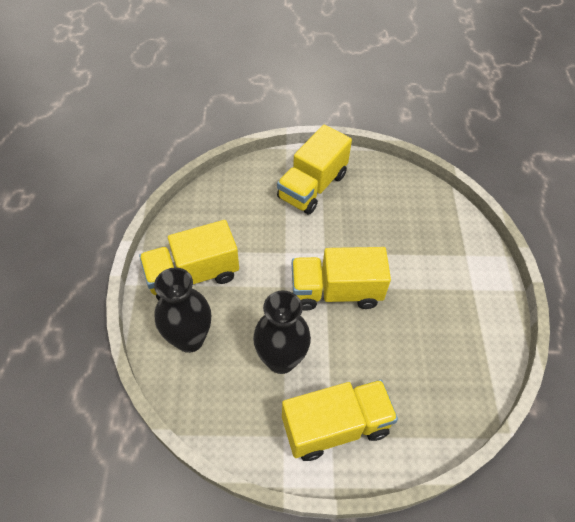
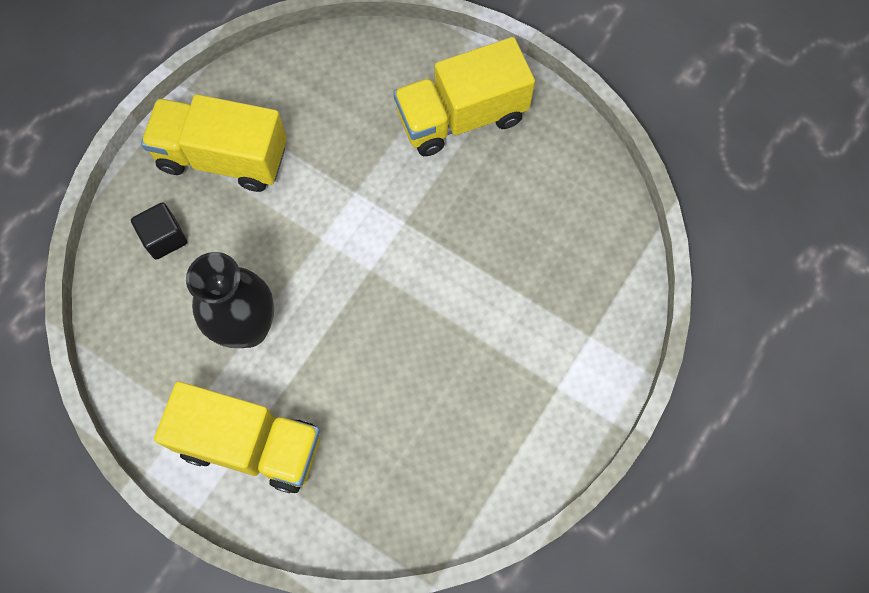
camera: 35 degrees right, 15 degrees up
black vase [154,268,211,353] -> black cube [131,202,187,260]
yellow truck [292,247,391,311] -> none

